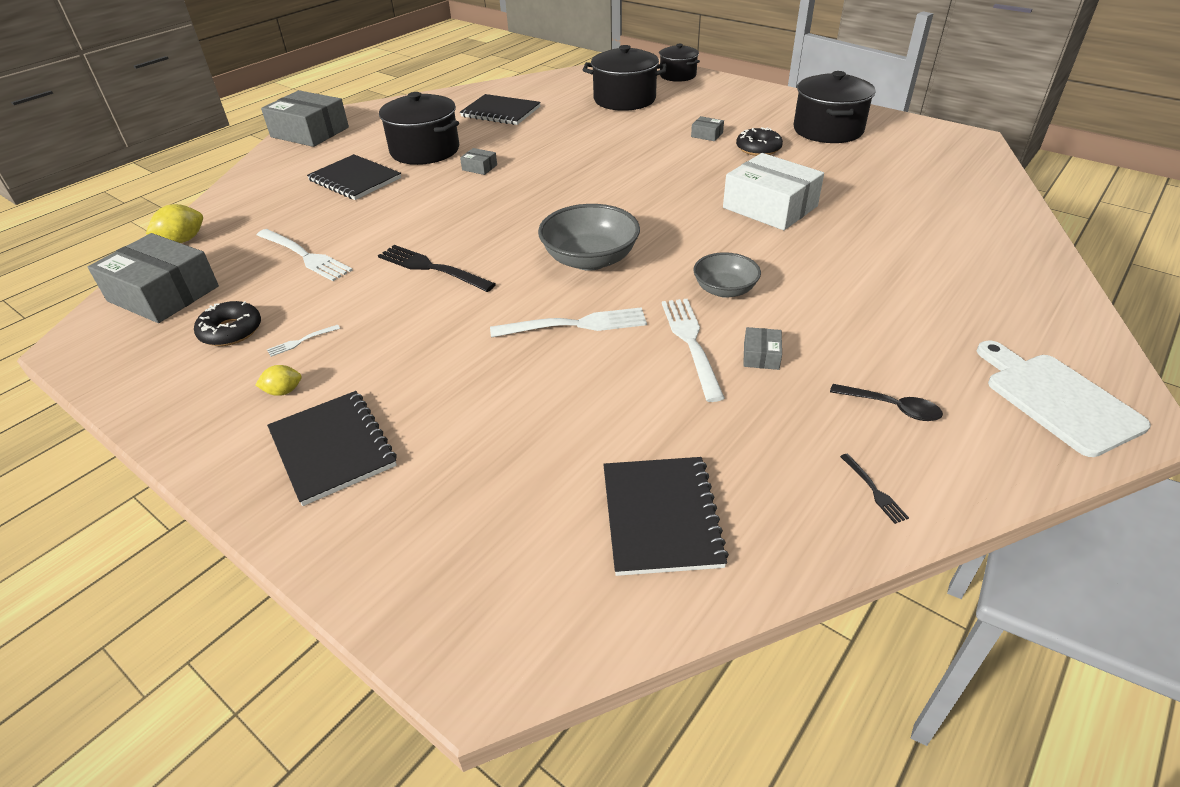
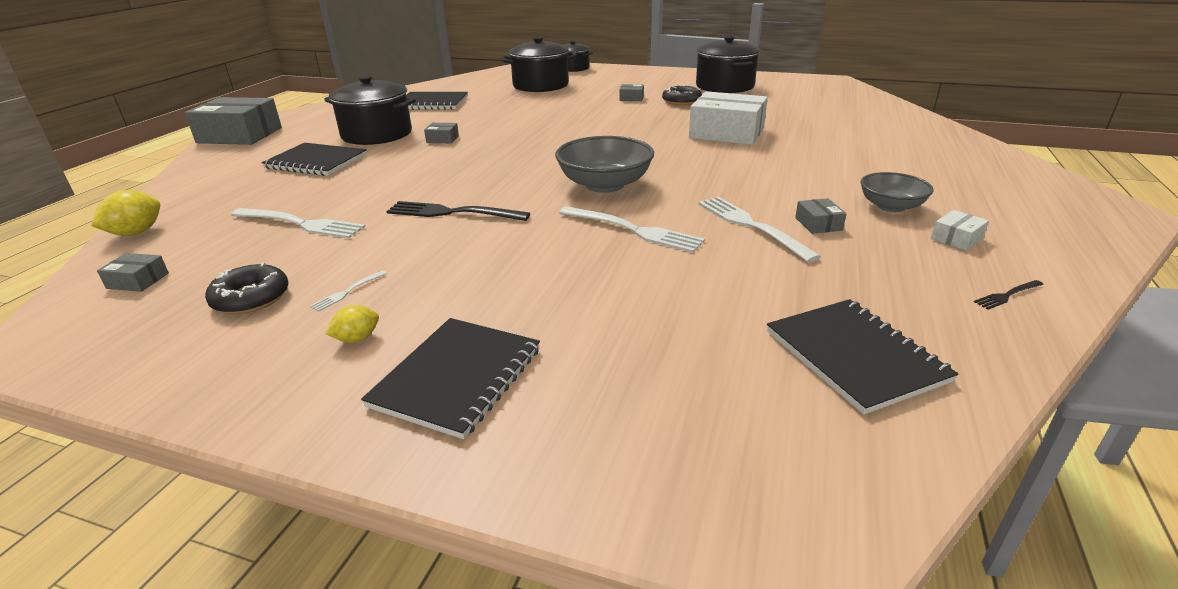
camera: 20 degrees left, 10 degrees down
grey box [88,233,219,323] -> grey box [97,253,169,292], size x0.42
black notebook [267,391,397,506] -> black notebook turned 75 degrees clockwise [361,318,540,439]
white fork [490,307,647,338] -> white fork turned 60 degrees clockwise [559,206,705,253]
grey bowl [693,252,761,298] -> grey bowl moved to [860,172,933,212]
black spoon [830,384,943,421] -> white box [931,210,989,251]
black fork [840,454,909,524] -> black fork turned 105 degrees clockwise [974,280,1044,310]
white cutting board [977,340,1151,457] -> none

